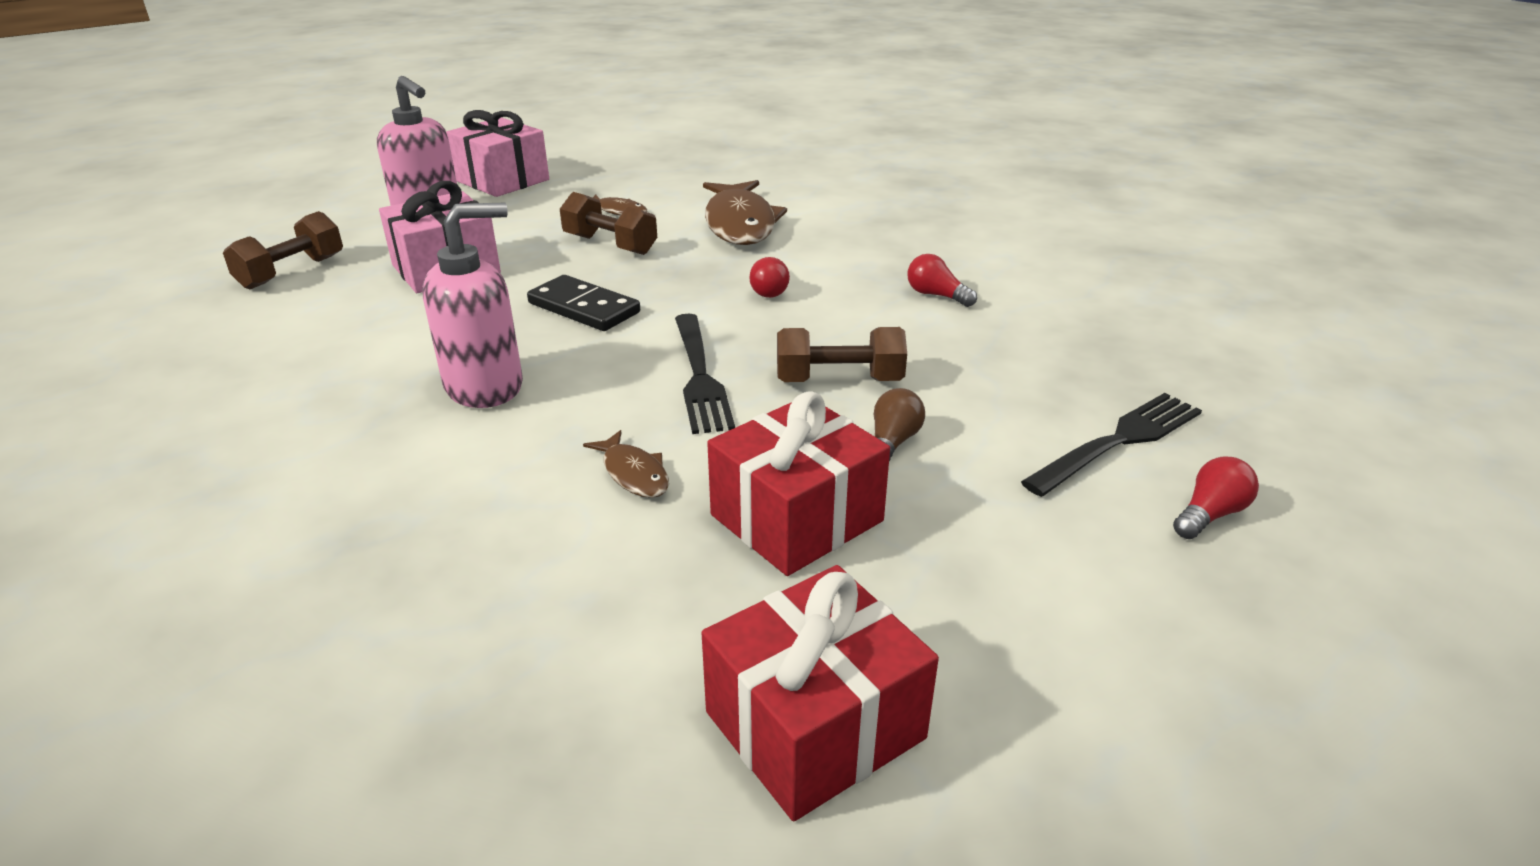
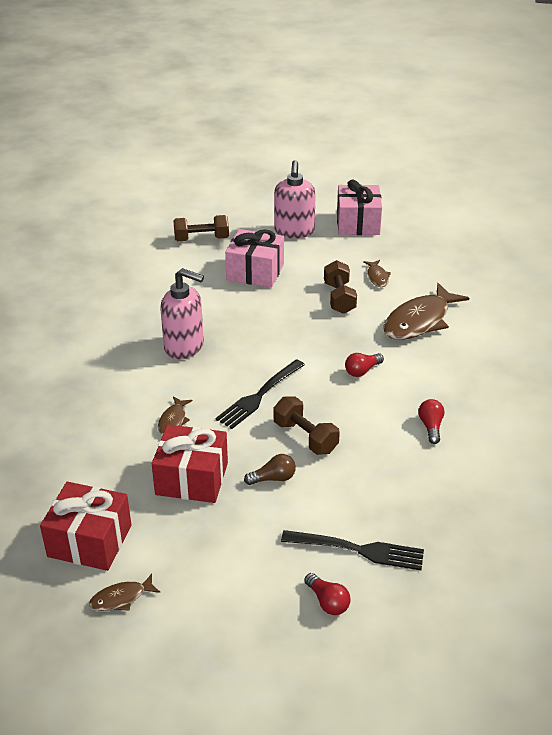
camera: 50 degrees right, 5 degrees up
black domino [527,275,640,331] -> none
red light bulb [1173,457,1259,539] -> red light bulb turned 45 degrees clockwise [304,573,351,615]
none -> brown fish [89,574,160,611]

